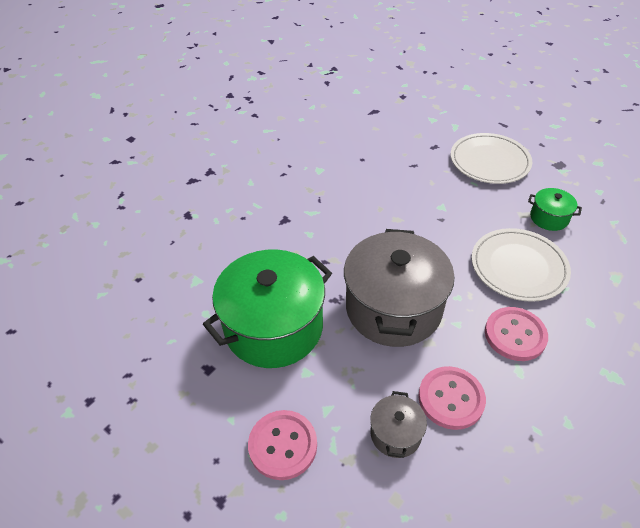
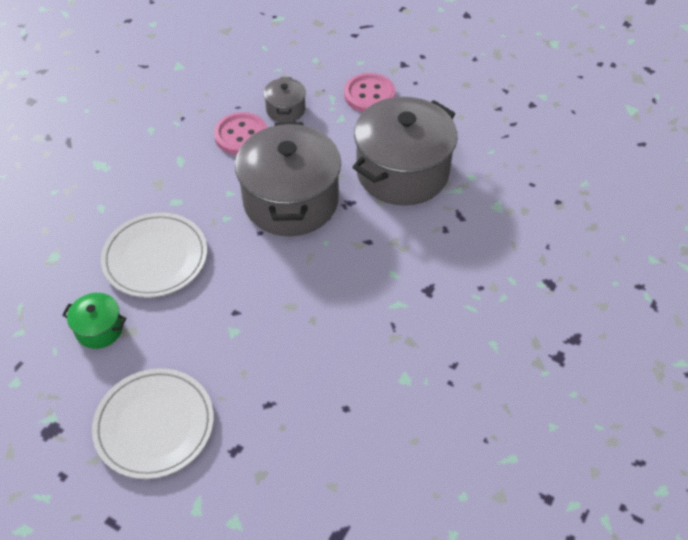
camera: 170 degrees right, 5 degrees up
green pot [203,250,332,368] -> grey pot [353,97,458,206]
pink button [485,307,548,361] -> none

